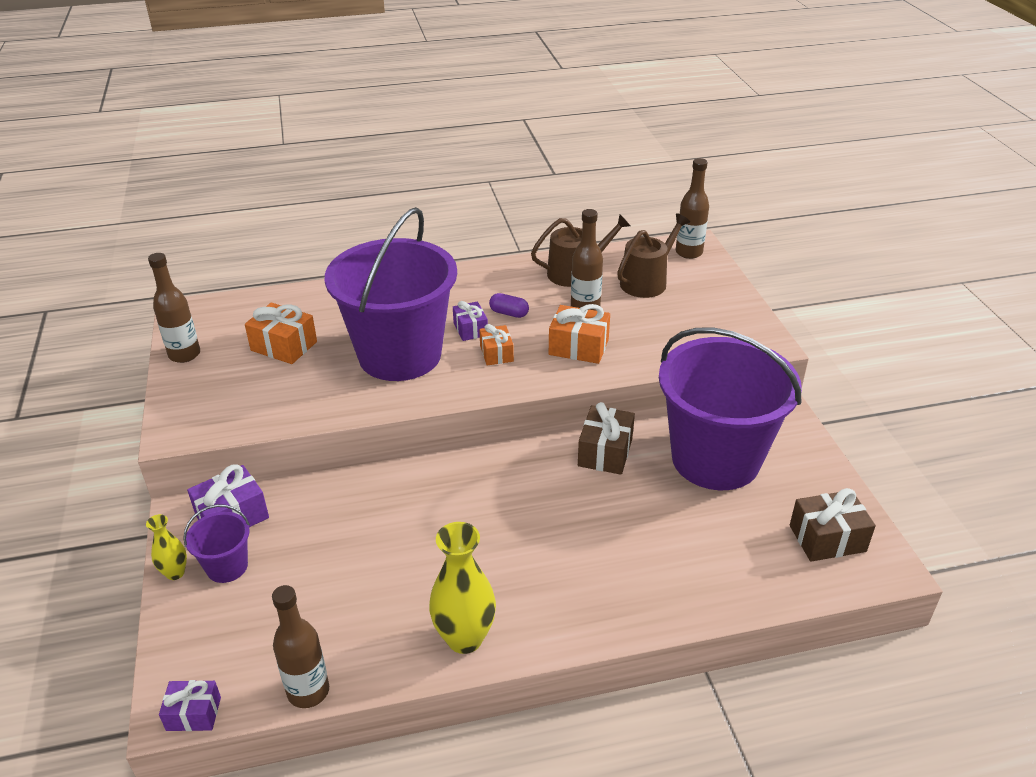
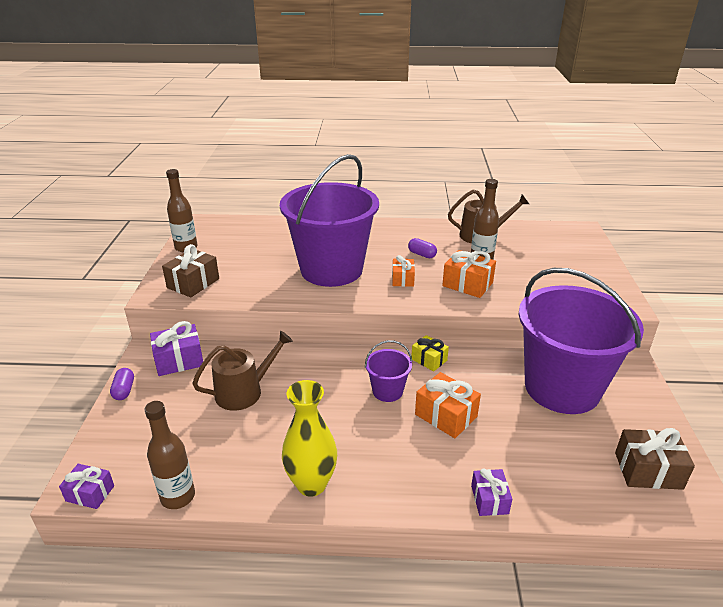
camera: 15 degrees right, 5 degrees down
yellow vase [146,514,187,580] -> purple capsule [110,368,134,400]
purple bucket [183,504,250,583] -> purple bucket moved to [365,340,412,402]
orange gift [245,303,317,364] -> orange gift moved to [415,372,481,438]
purple gift [453,301,488,341] -> purple gift moved to [471,468,512,516]
brown gift [578,402,635,475] -> brown gift moved to [162,244,219,298]
brown watering can [617,213,690,298] -> brown watering can moved to [192,331,293,411]
brown bottle [676,158,709,259] -> none
none -> yellow gift [412,335,449,371]

